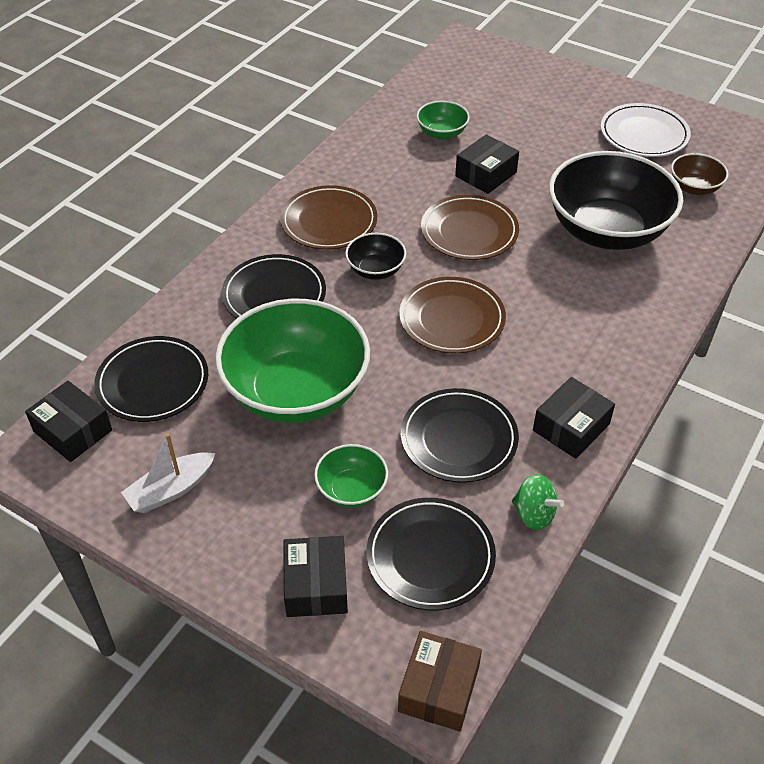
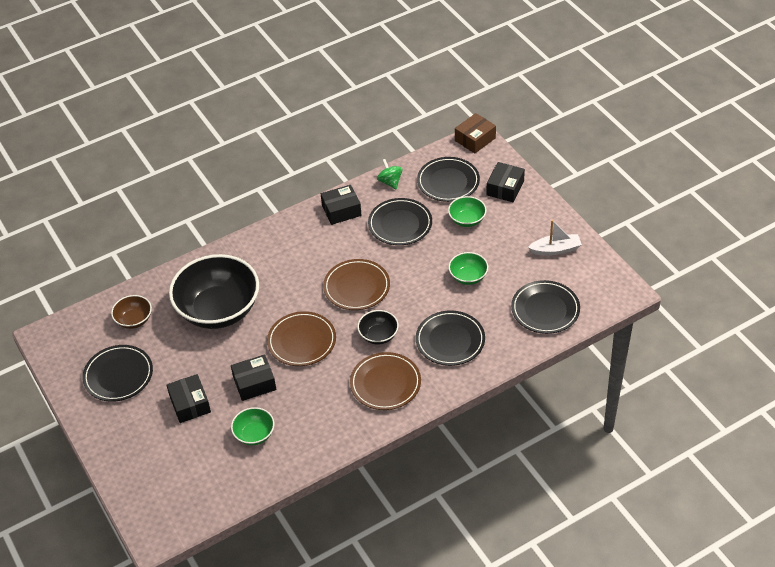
camera: 150 degrees left, 0 degrees up
black box [25,381,112,462] -> black box moved to [166,374,211,423]
green bowl [215,299,370,423] -> green bowl [448,252,488,285], size x0.45
white plate [601,103,691,157] -> black plate [82,345,153,402]

